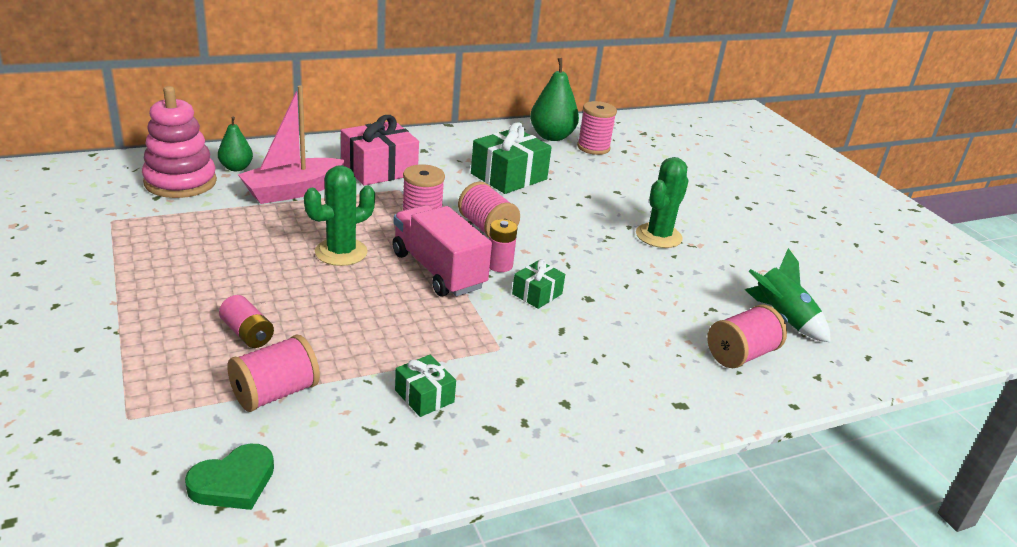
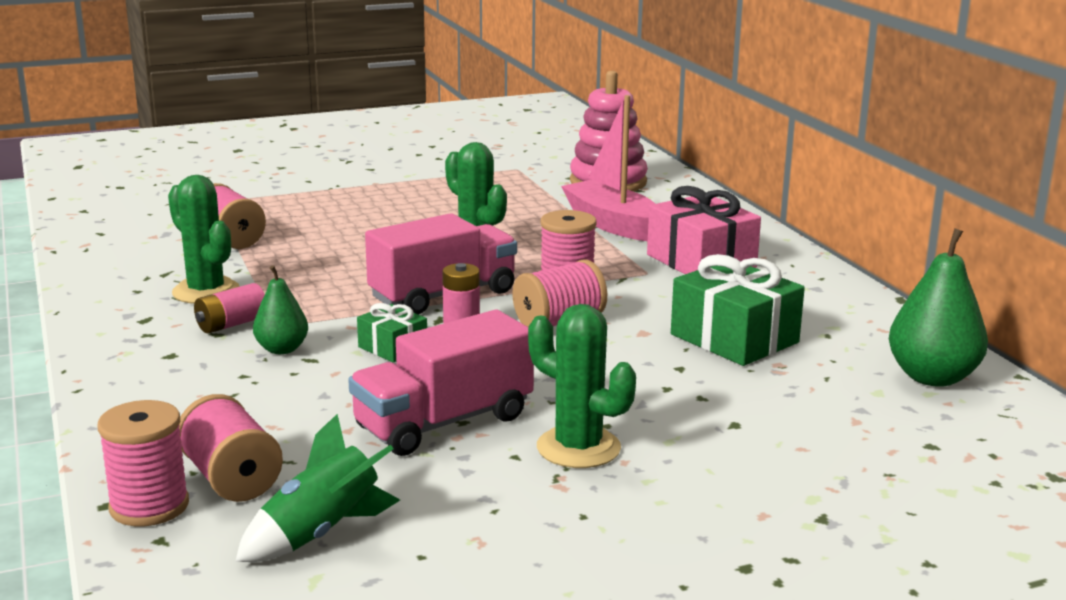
camera: 95 degrees right, 10 degrees down
green heart [185,444,274,510] -> none
green pear [218,116,253,171] -> green pear moved to [253,265,308,354]
pink battery [219,295,274,348] -> pink battery moved to [194,283,265,334]
green gift [395,355,456,417] -> green cactus [168,175,240,304]
pink spool [577,101,617,155] -> pink spool moved to [97,400,189,526]
none -> pink truck [348,310,534,456]

